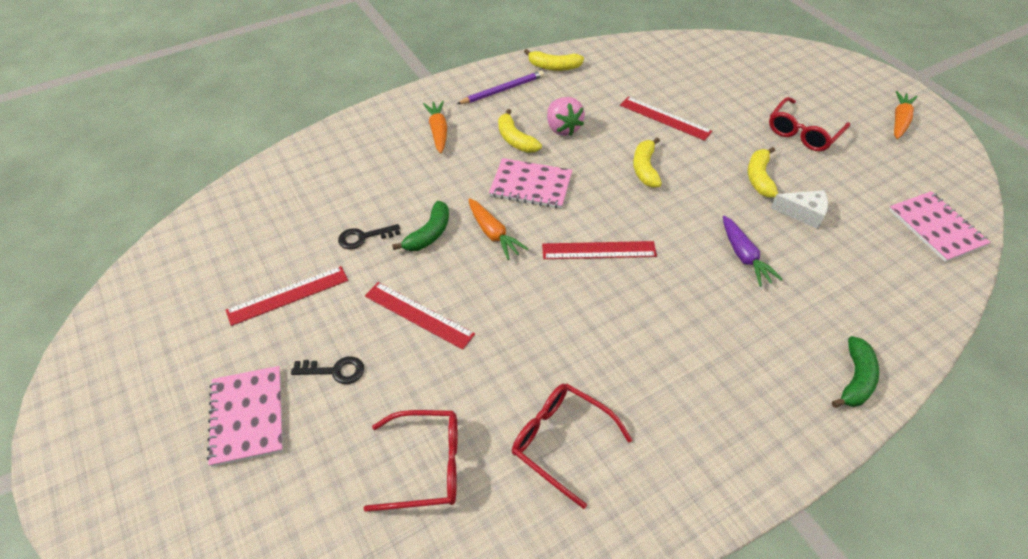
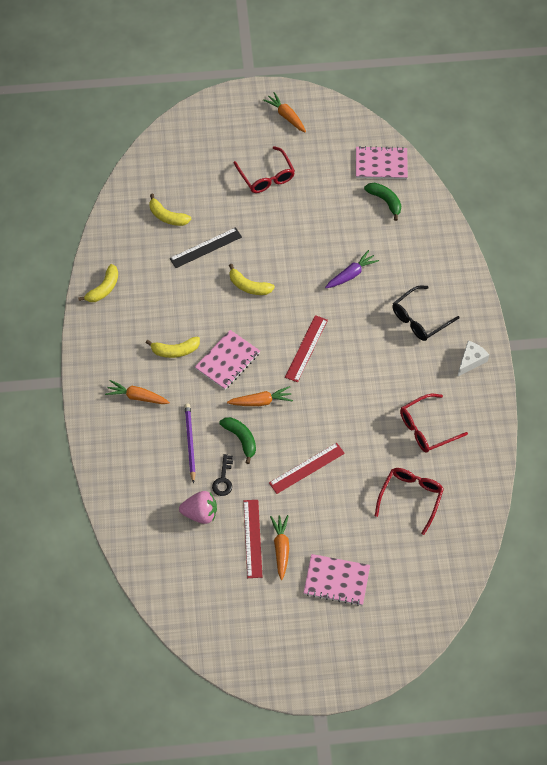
camera: 65 degrees left, 10 degrees up
black key [291,356,364,384] -> none
purple pencil [457,70,544,104] -> purple pencil moved to [185,404,196,484]
pink strawberry [547,97,585,136] -> pink strawberry moved to [179,491,217,524]
red ruler [620,97,712,141] -> black ruler [170,227,242,268]
purple carrot [723,216,783,287] -> purple carrot turned 45 degrees counterclockwise [325,250,379,288]
yellow banana [748,147,778,198] -> yellow banana moved to [149,194,191,226]
white cheese [771,190,828,229] -> white cheese moved to [457,341,489,377]
green banana [832,336,879,408] -> green banana moved to [364,183,401,221]
none -> orange carrot [270,515,289,580]
none -> black glasses [392,286,460,341]

